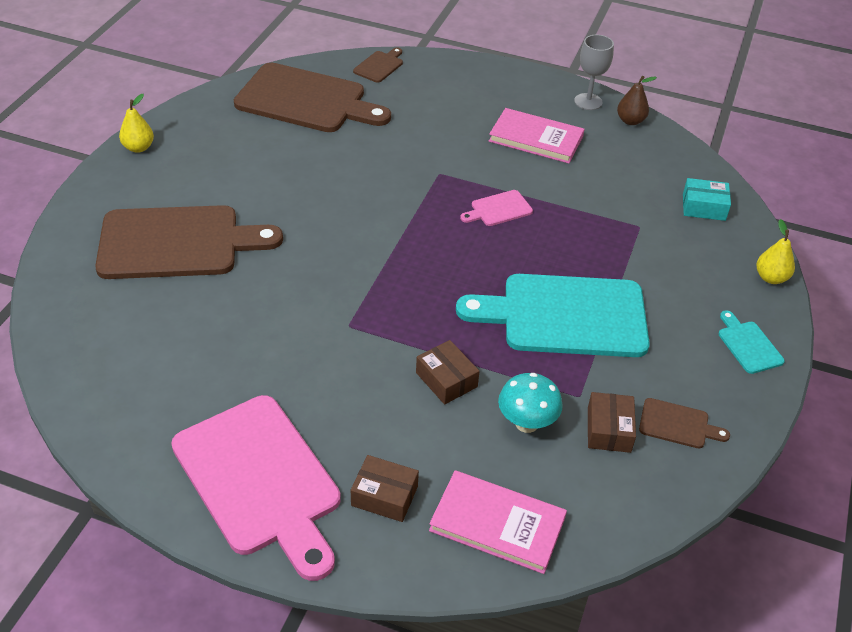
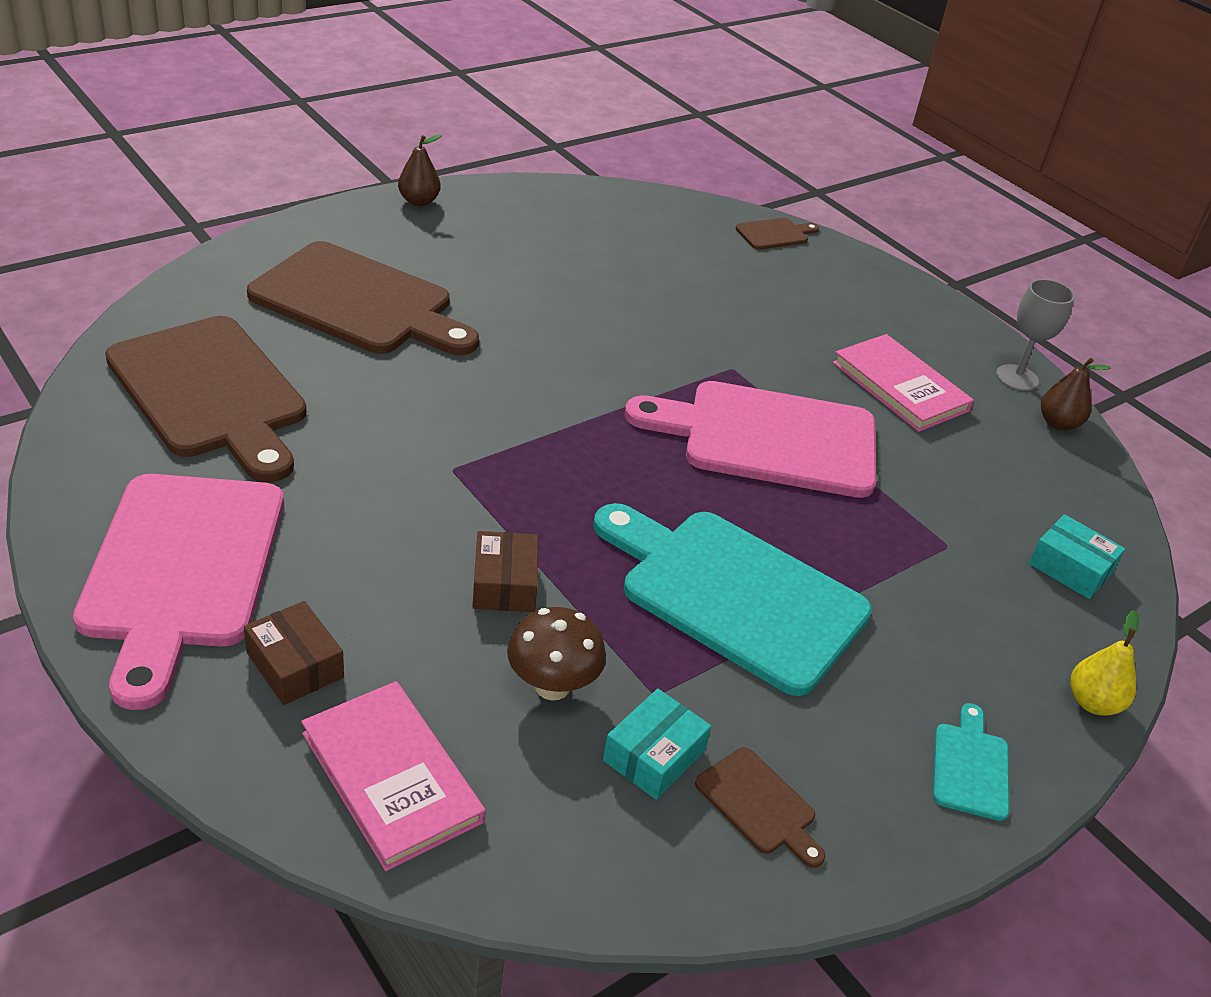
camera: 30 degrees right, 5 degrees down
yellow pear [119,94,154,153] -> brown pear [398,134,442,206]
brown cutting board [234,63,391,132] -> brown cutting board moved to [105,316,306,482]
pink cutting board [460,190,533,226] -> pink cutting board [625,381,876,498], size x2.36
turquoise mushroom [498,373,563,433] -> brown mushroom [507,607,606,701]
brown box [588,392,636,453] -> turquoise box [603,689,712,800]

